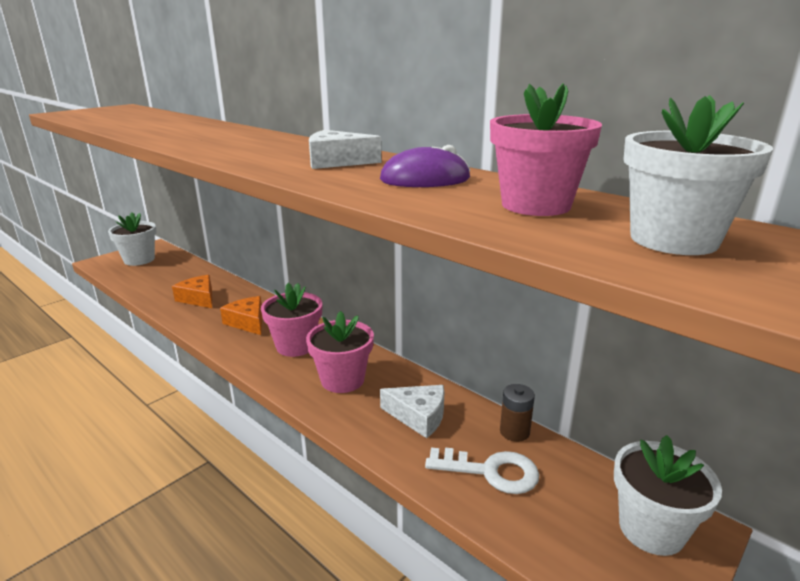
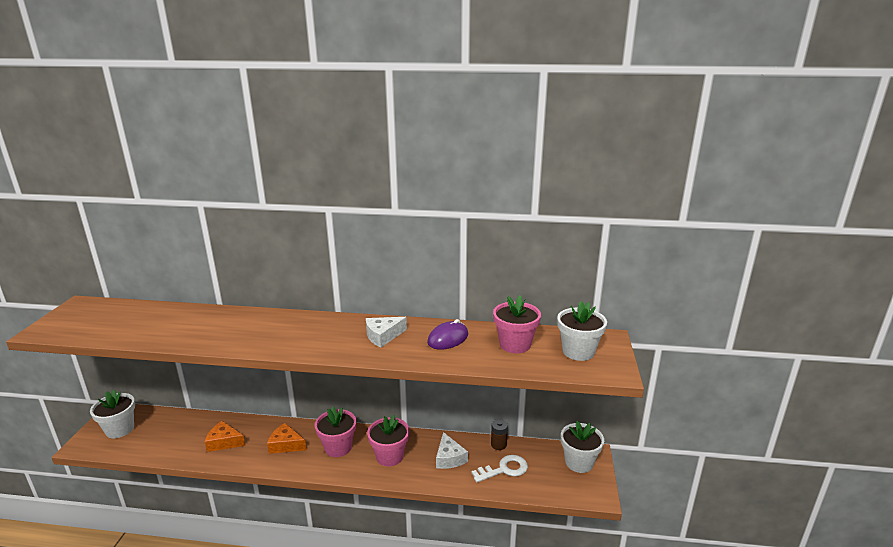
camera: 35 degrees left, 0 degrees up
white cheese [380,385,444,438] -> white cheese turned 90 degrees clockwise [436,432,468,469]

